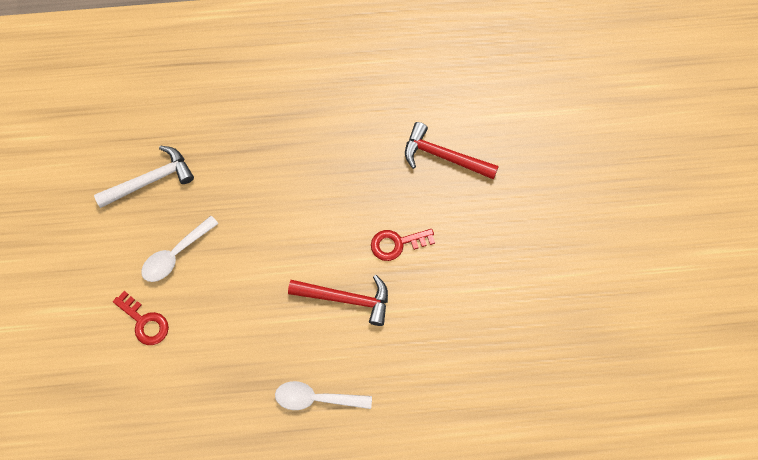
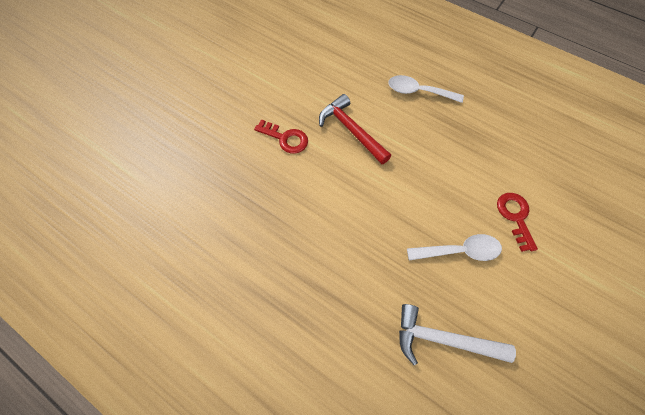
camera: 140 degrees left, 5 degrees down
white spoon [275,381,372,410] -> white spoon turned 150 degrees clockwise [388,75,464,103]
red hammer [405,122,499,180] -> none

